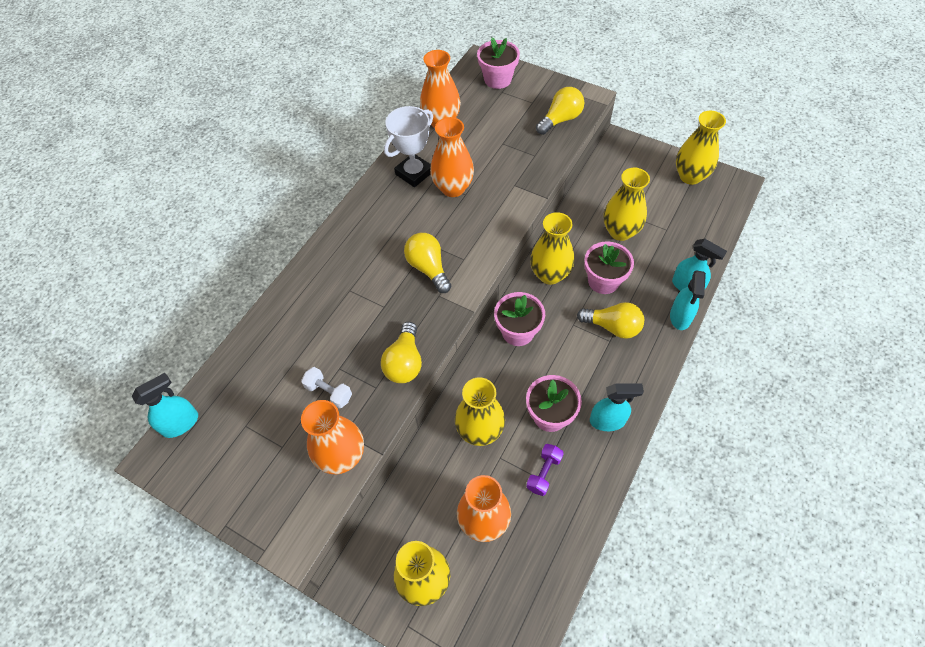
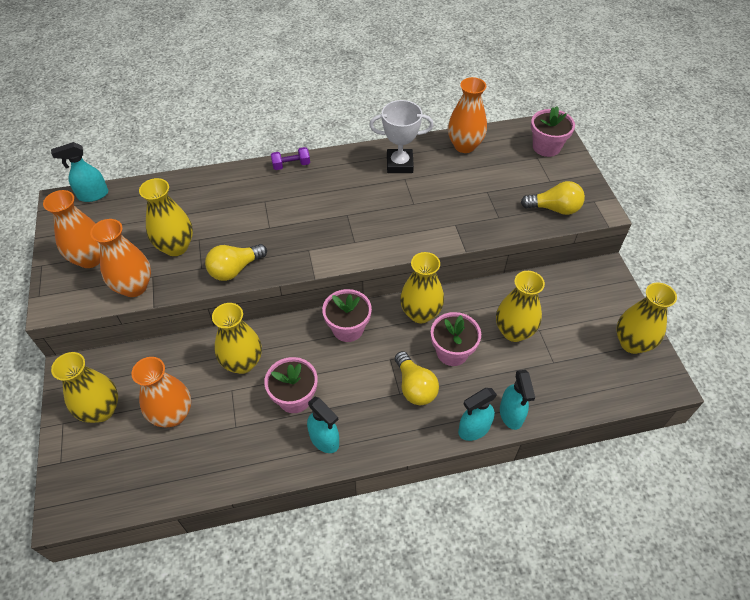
camera: 45 degrees right, 5 degrees down
turquoise spray bottle [132,373,198,438] -> turquoise spray bottle turned 150 degrees clockwise [51,142,108,202]
white dumbbell [301,367,352,408] -> yellow vase [139,178,193,256]
yellow light bulb [404,233,451,293] -> none
orange vase [430,117,474,197] -> orange vase moved to [43,190,100,268]
purple dumbbell [526,444,564,496] -> purple dumbbell moved to [271,147,310,170]

